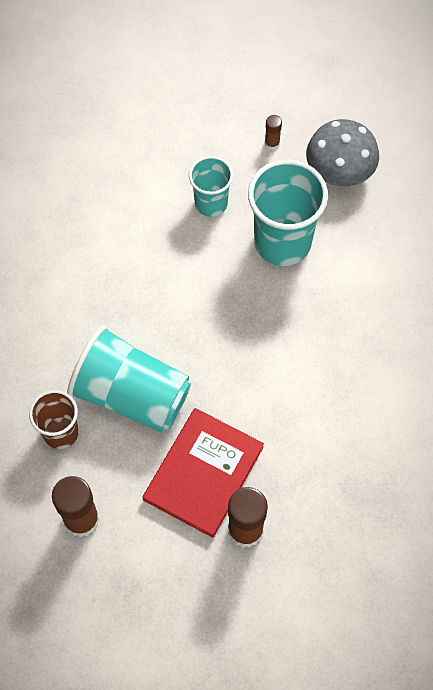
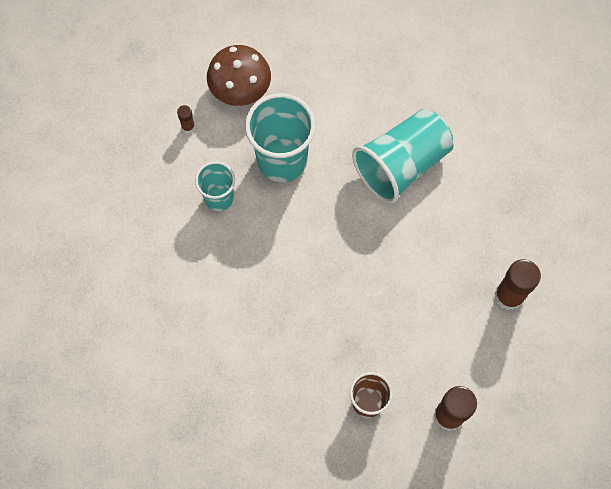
camera: 65 degrees left, 5 degrees up
turquoise cup [67,325,191,433] -> turquoise cup moved to [352,109,453,204]
red book [143,408,264,538] -> none
grey mushroom [306,119,379,186] -> brown mushroom [207,45,271,106]

